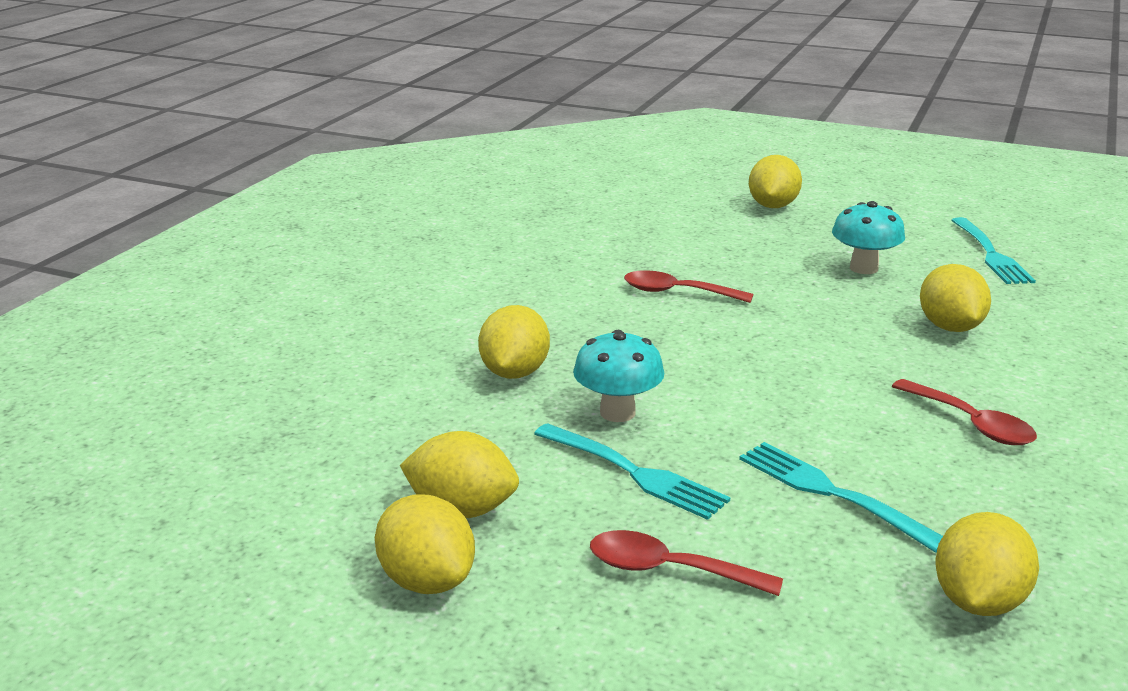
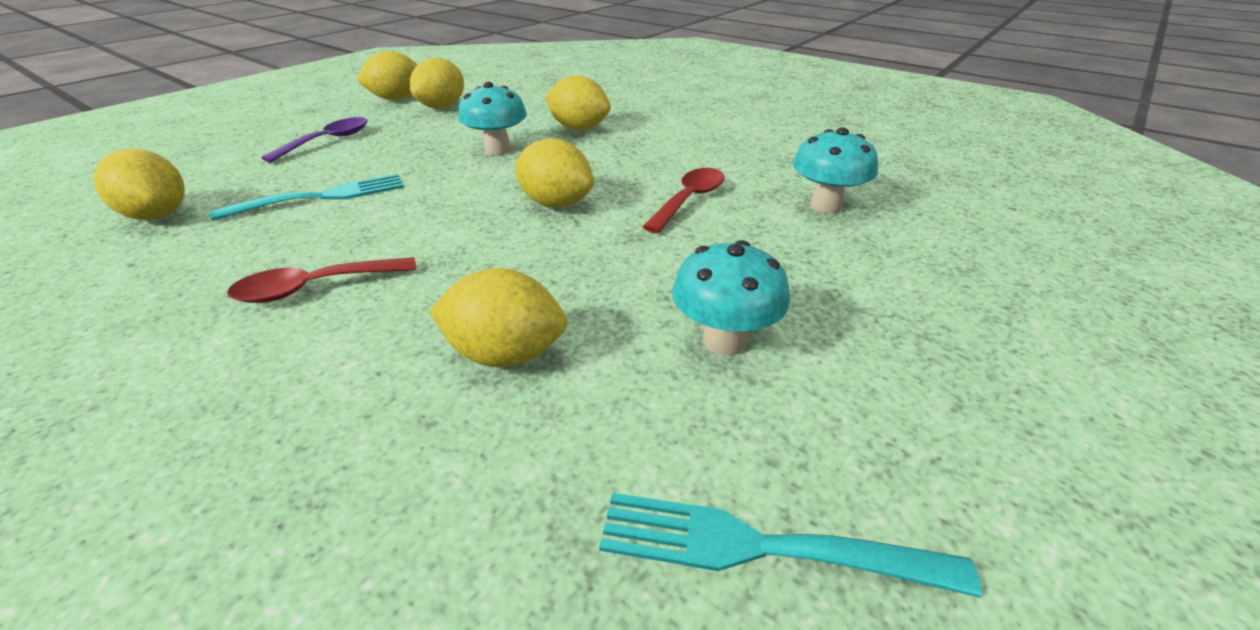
camera: 105 degrees right, 10 degrees up
turquoise fork [534,423,730,520] -> none
red spoon [590,530,783,596] -> purple spoon [262,117,368,163]
yellow lemon [749,155,802,208] -> yellow lemon moved to [515,138,594,208]
none -> turquoise mushroom [793,127,878,213]

